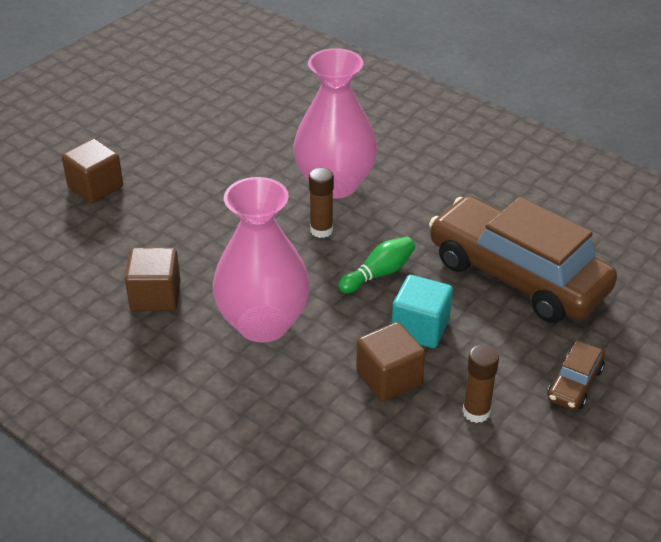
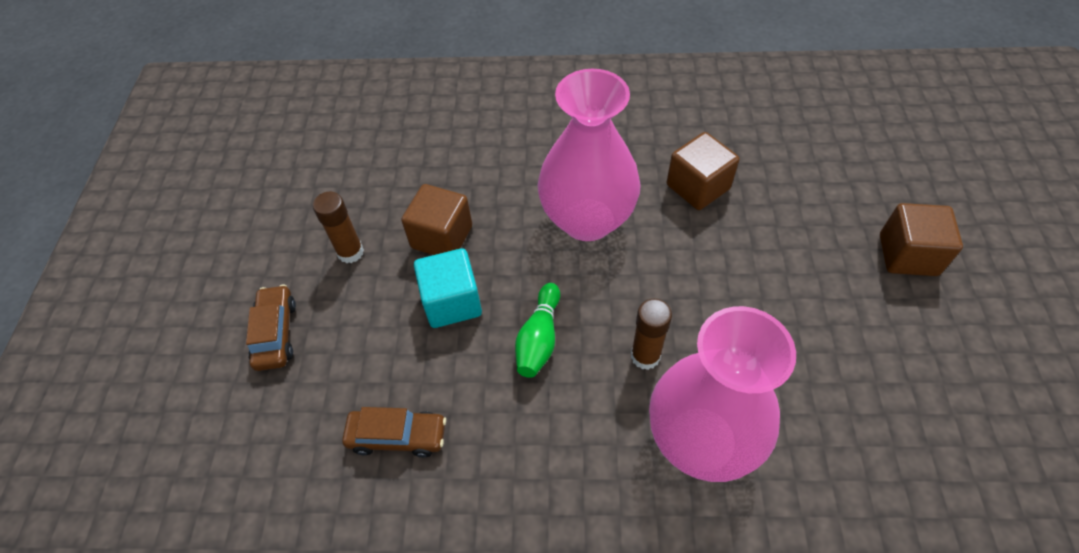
camera: 145 degrees right, 15 degrees up
brown car [429,196,617,323] -> brown car [342,407,446,458], size x0.42

